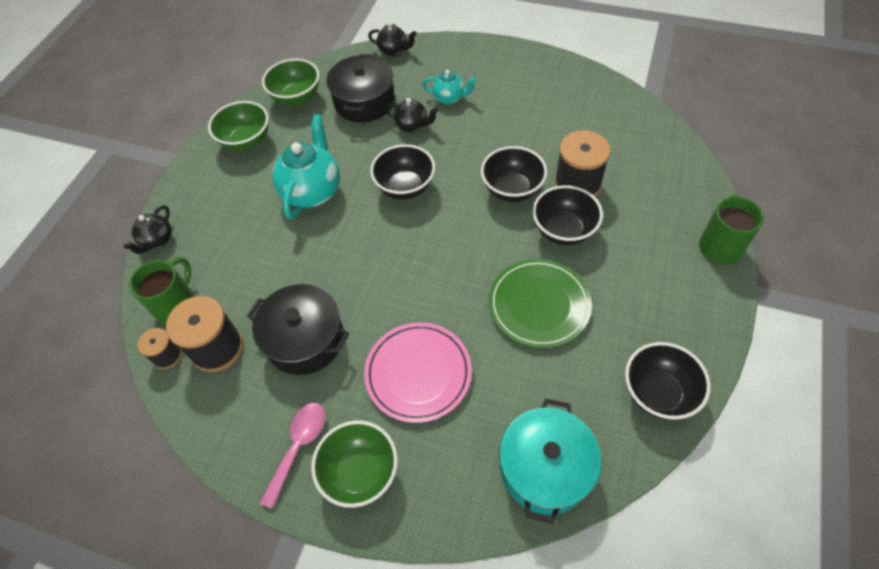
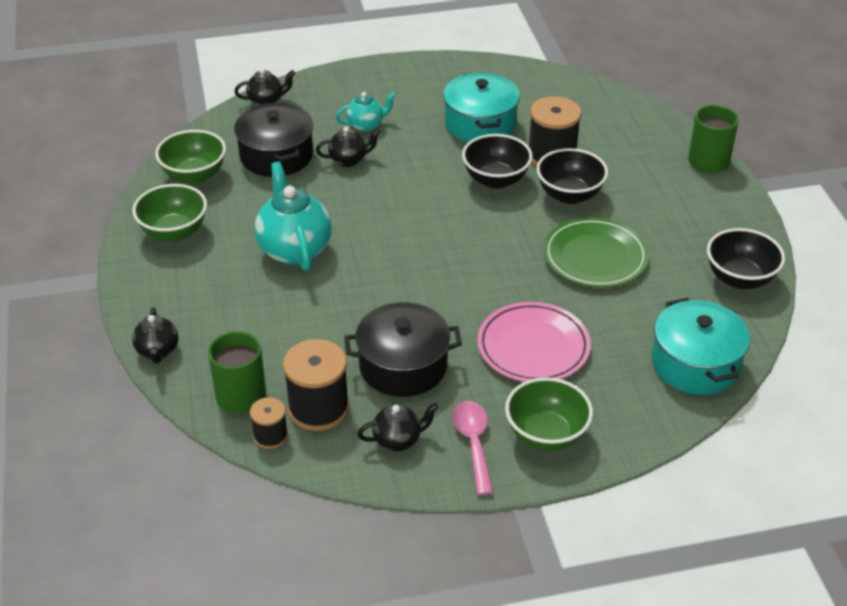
camera: 35 degrees left, 15 degrees down
black bowl [370,144,435,200] -> none
none -> black teapot [357,402,438,451]
none -> turquoise pot [443,72,520,142]

